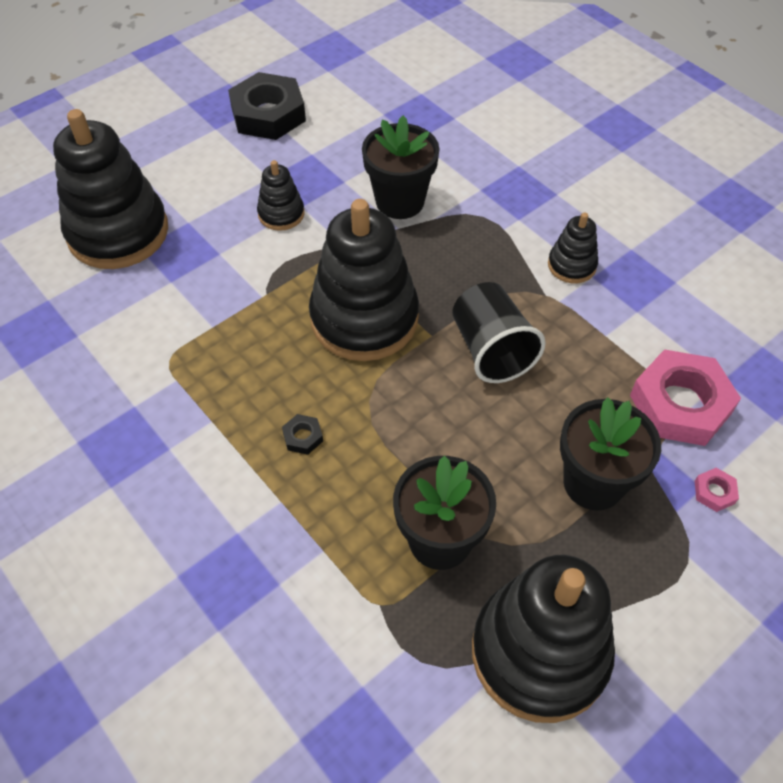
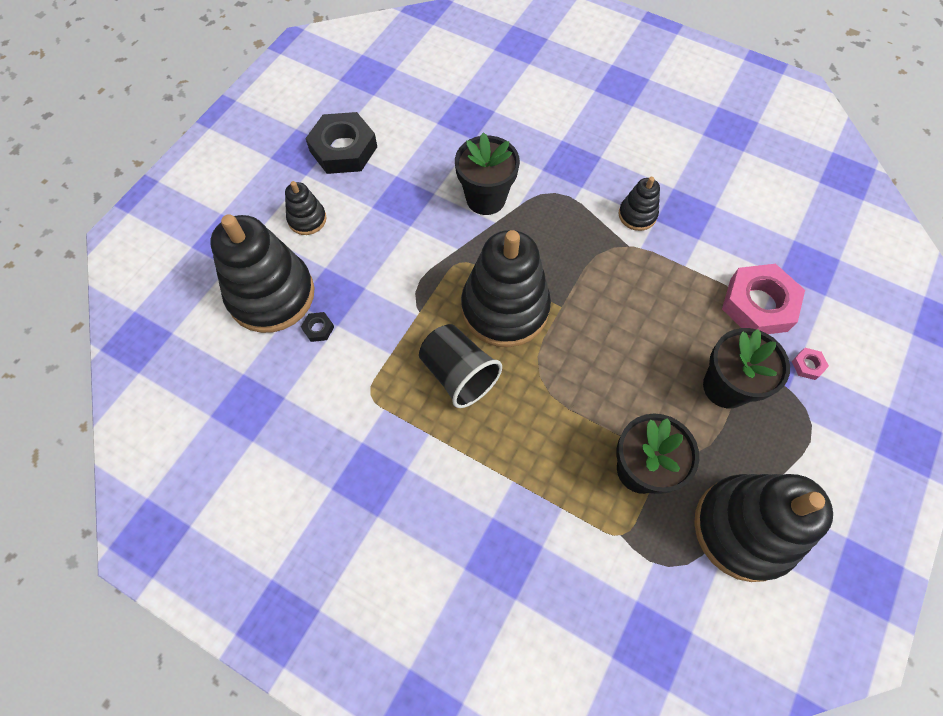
camera: 20 degrees left, 10 degrees up
black stacking toy [257,160,305,231] -> black stacking toy moved to [285,181,327,235]
black nut [282,414,323,455] -> black nut moved to [301,312,334,342]
black cup [453,282,546,383] -> black cup moved to [419,324,502,408]

